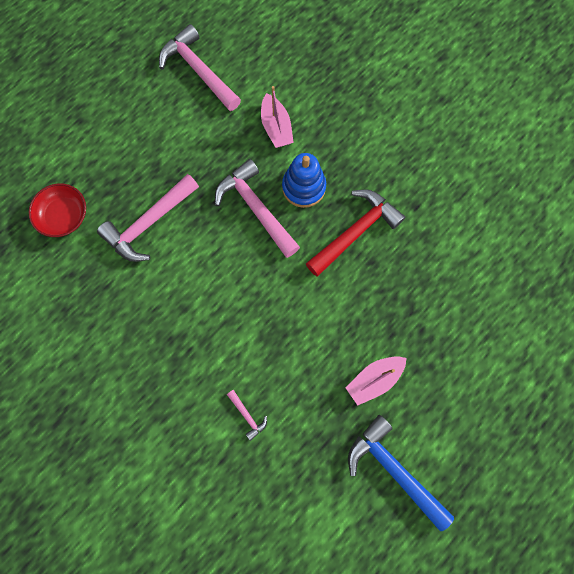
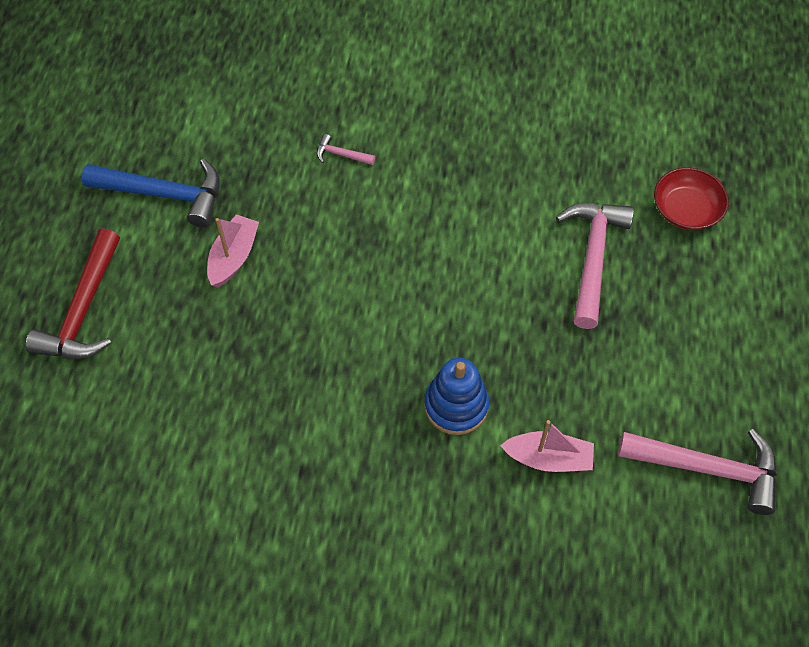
camera: 145 degrees right, 15 degrees down
pink hammer [215,159,300,258] -> none
pink boat [261,86,294,148] -> pink boat turned 150 degrees clockwise [500,420,594,472]
red hammer [306,189,405,276] -> red hammer moved to [26,228,120,359]

